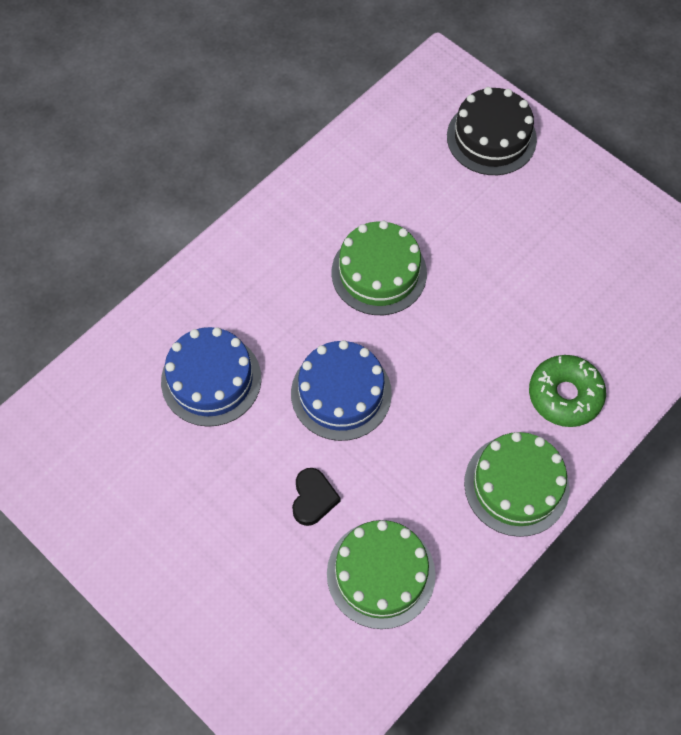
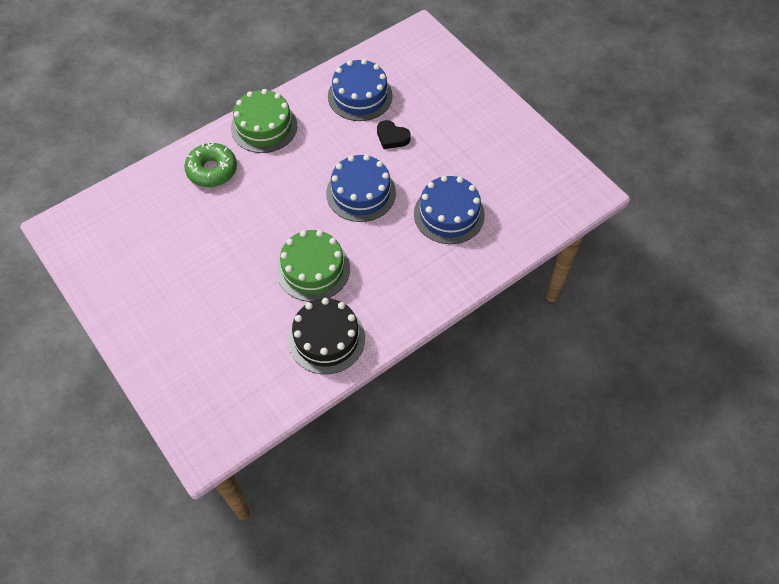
camera: 170 degrees left, 5 degrees down
black heart [292,468,340,526] -> black heart turned 75 degrees counterclockwise [377,120,411,149]
green cake [327,520,436,629] -> blue cake [328,59,393,121]
black cake [447,87,537,175] -> black cake moved to [288,298,365,374]

